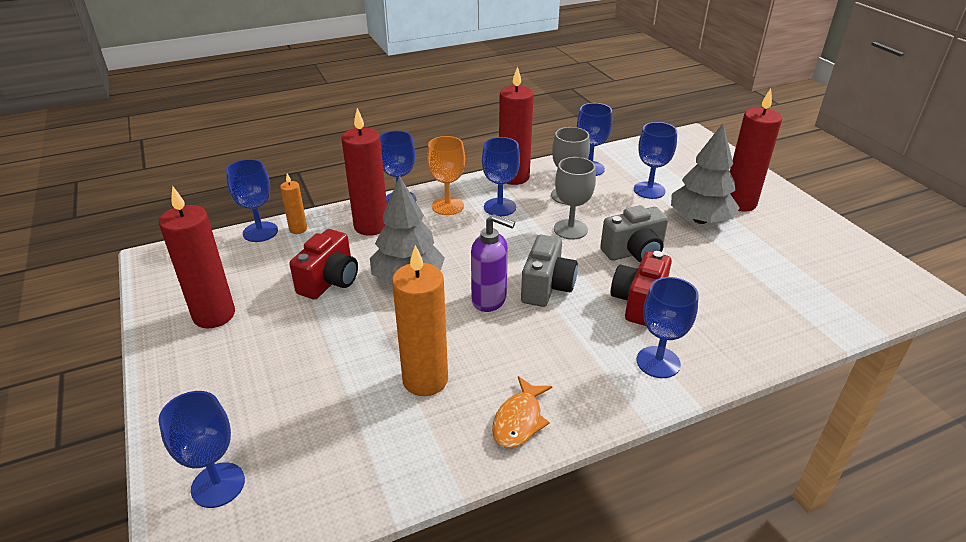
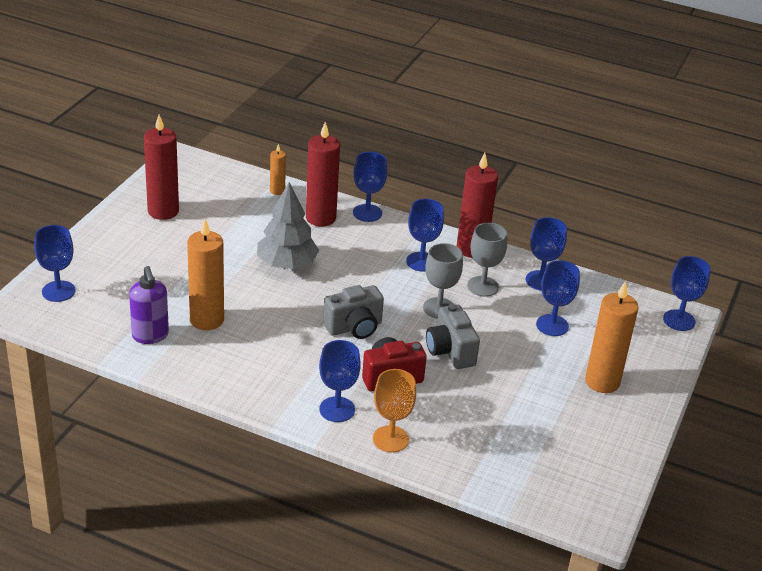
camera: 45 degrees right, 0 degrees up
blue goblet [226,159,278,242] -> blue goblet moved to [663,256,711,331]
red camera [289,229,358,300] -> none
orange goblet [427,136,465,215] -> orange goblet moved to [373,369,416,452]
purple soap dispenser [471,214,515,312] -> purple soap dispenser moved to [129,266,169,344]
orange fish [492,376,552,449] -> none
grey camera [600,205,668,263] -> grey camera turned 45 degrees clockwise [426,304,480,369]
grey tree [671,123,740,224] -> none
red candle [730,89,782,212] -> orange candle [585,281,639,393]

